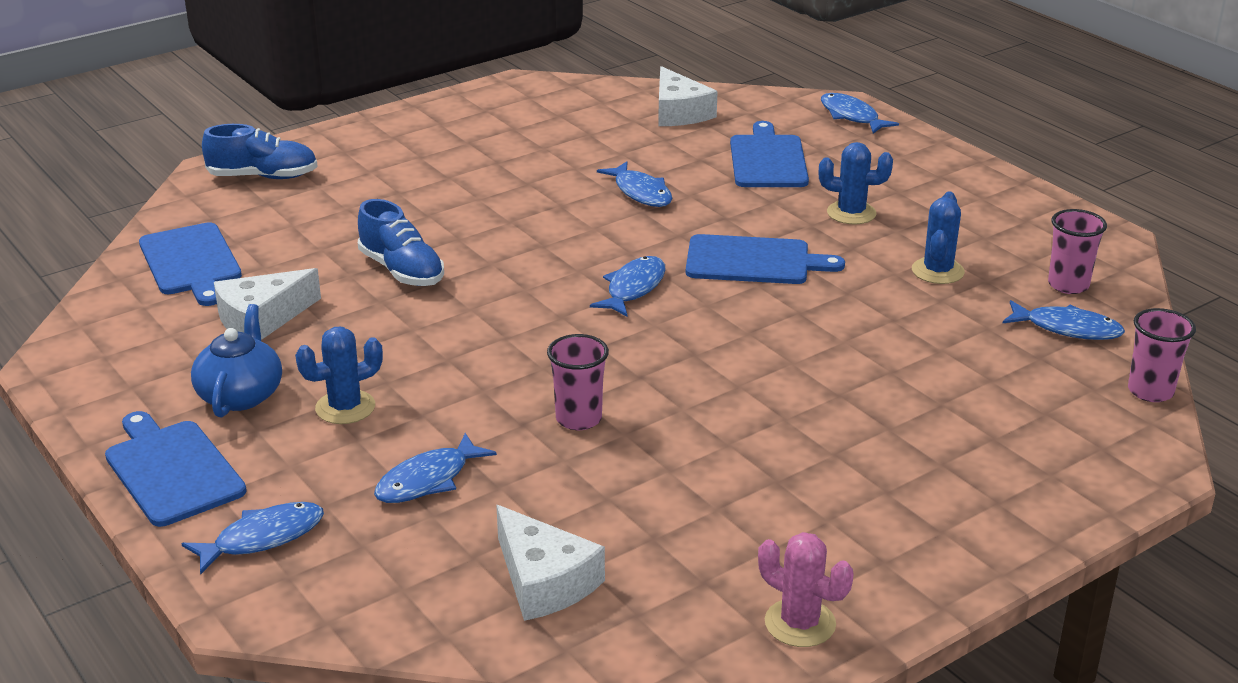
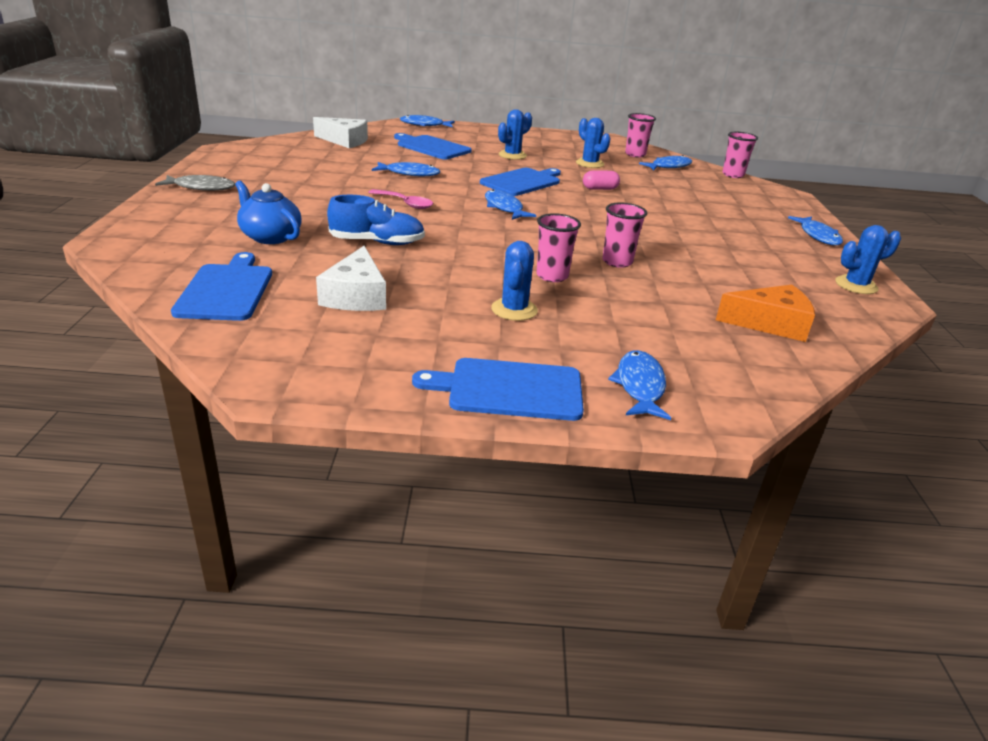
camera: 55 degrees left, 0 degrees up
blue cutting board [139,222,242,306] -> blue cutting board turned 105 degrees counterclockwise [171,252,272,321]
blue teapot [191,304,282,417] -> blue teapot moved to [235,181,302,244]
blue shoe [202,124,318,179] -> none
blue fish [374,433,497,503] -> blue fish moved to [788,216,843,246]
white cheese [496,505,605,621] -> orange cheese [716,285,815,342]
pink cactus [758,532,854,647] -> blue cactus [835,225,901,294]
none -> grey fish [155,175,235,191]
none -> pink spoon [368,189,433,209]
none -> pink cup [536,213,581,282]
none -> pink capsule [583,170,620,190]

